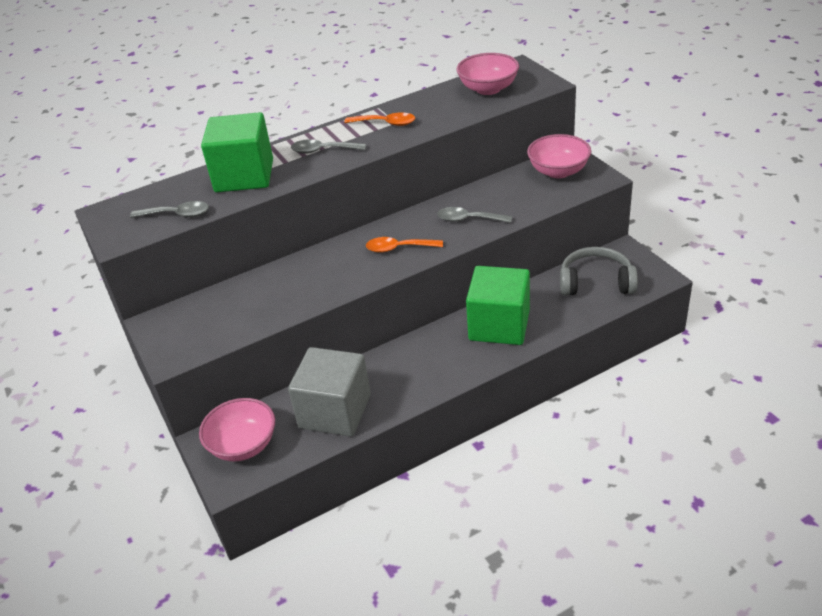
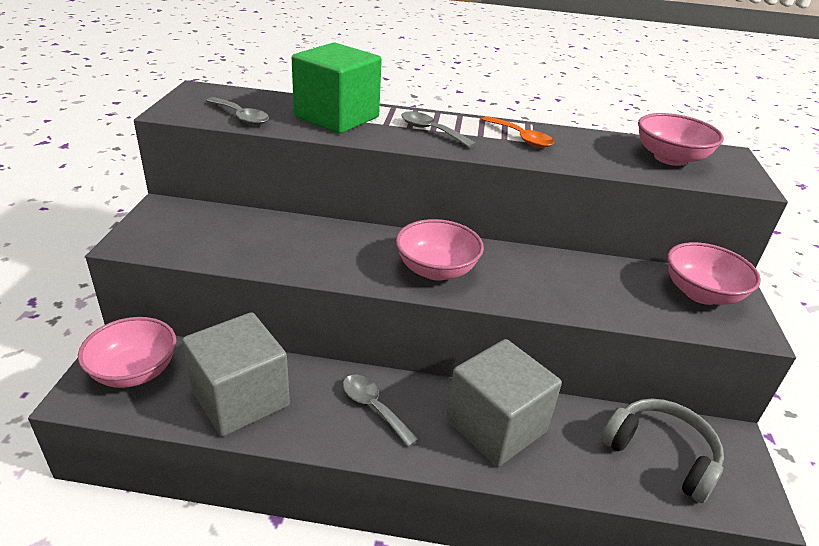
camera: 30 degrees right, 5 degrees down
orange spoon [366,237,443,253] -> pink bowl [396,219,484,281]
grey spoon [437,207,512,223] -> grey spoon moved to [343,375,419,447]
green cube [466,266,530,345] -> grey cube [446,339,562,467]

